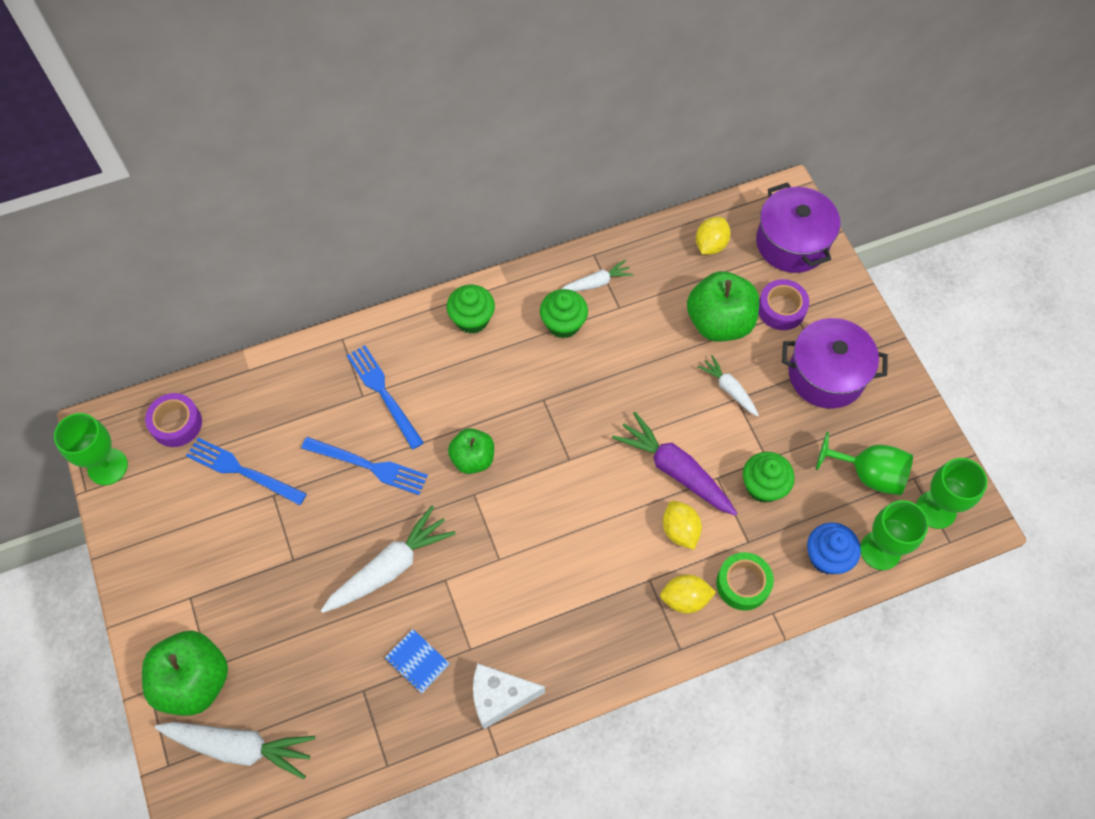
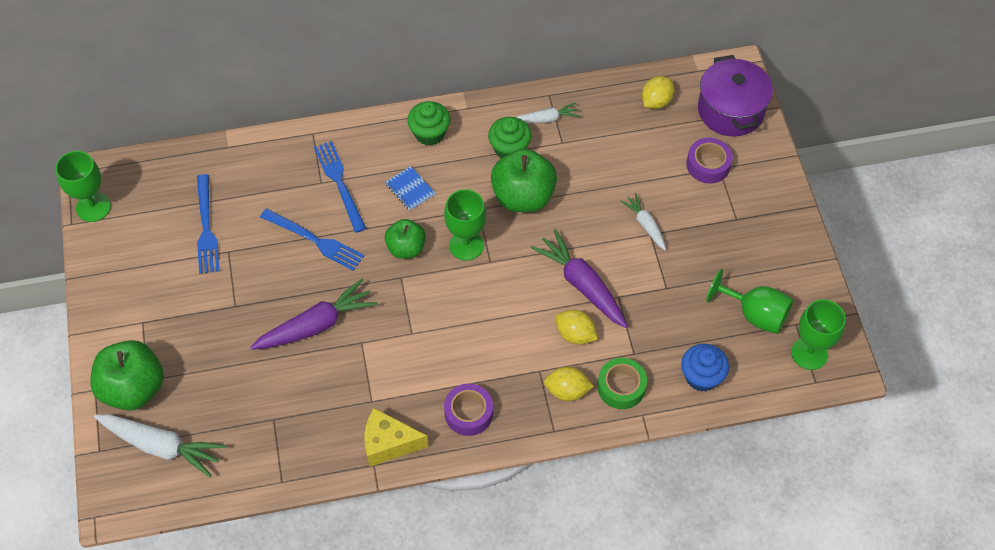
camera: 10 degrees right, 5 degrees down
purple tape [145,393,202,447] -> purple tape moved to [444,384,493,436]
blue fork [186,438,307,505] -> blue fork turned 135 degrees counterclockwise [197,174,219,274]
white carrot [321,506,456,613] -> purple carrot [250,279,378,350]
blue notebook [385,629,450,693] -> blue notebook moved to [385,166,436,211]
white cheese [473,663,545,729] -> yellow cheese [364,408,429,467]
yellow lemon [663,501,702,550] -> yellow lemon turned 45 degrees counterclockwise [555,310,598,345]
green apple [687,271,759,342] -> green apple moved to [491,149,557,212]
green cupcake [743,452,795,503] -> none
purple pot [782,318,888,409] -> none
green goblet [860,500,929,570] -> green goblet moved to [444,189,486,261]

